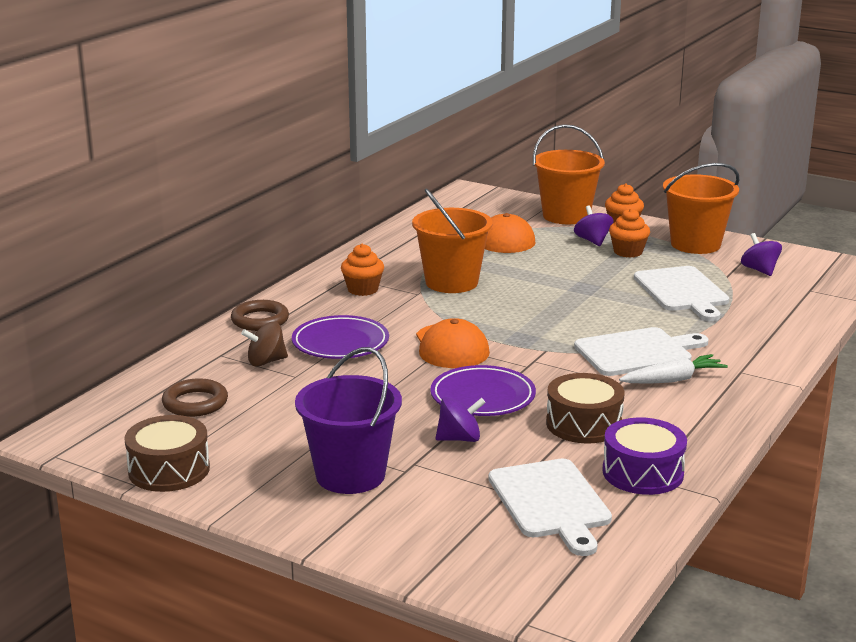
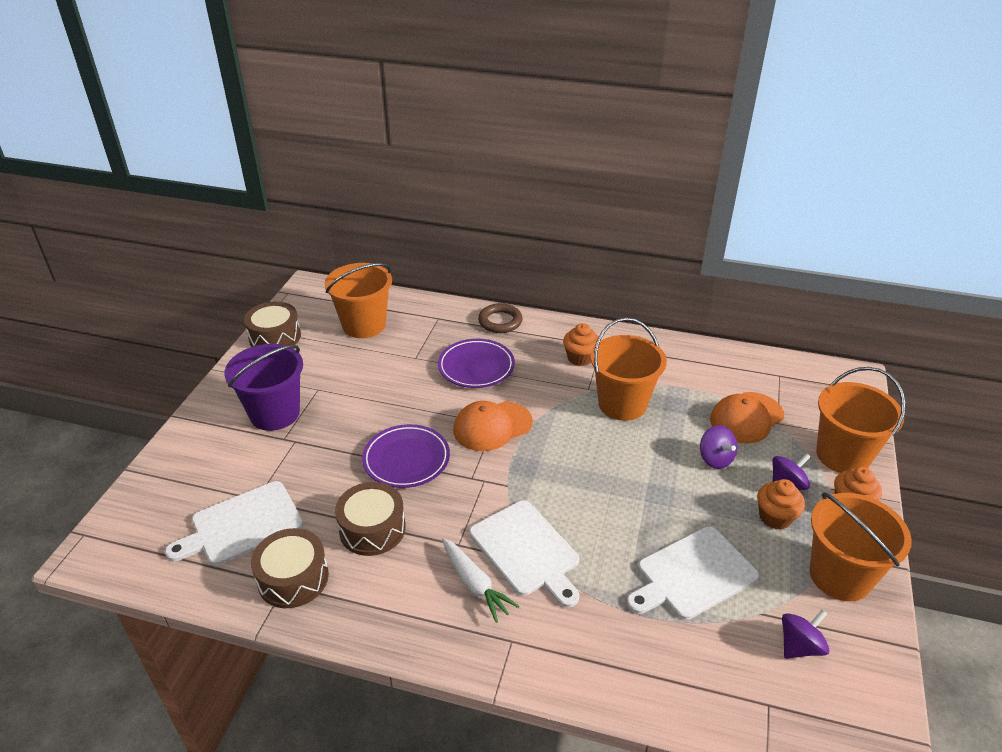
camera: 75 degrees right, 15 degrees up
brown ring [162,379,228,417] -> orange bucket [324,263,392,338]
brown spinning top [241,322,288,367] -> none
purple spinning top [436,397,486,442] -> purple spinning top moved to [700,425,737,469]
purple drum [602,418,687,495] -> brown drum [251,528,329,608]

